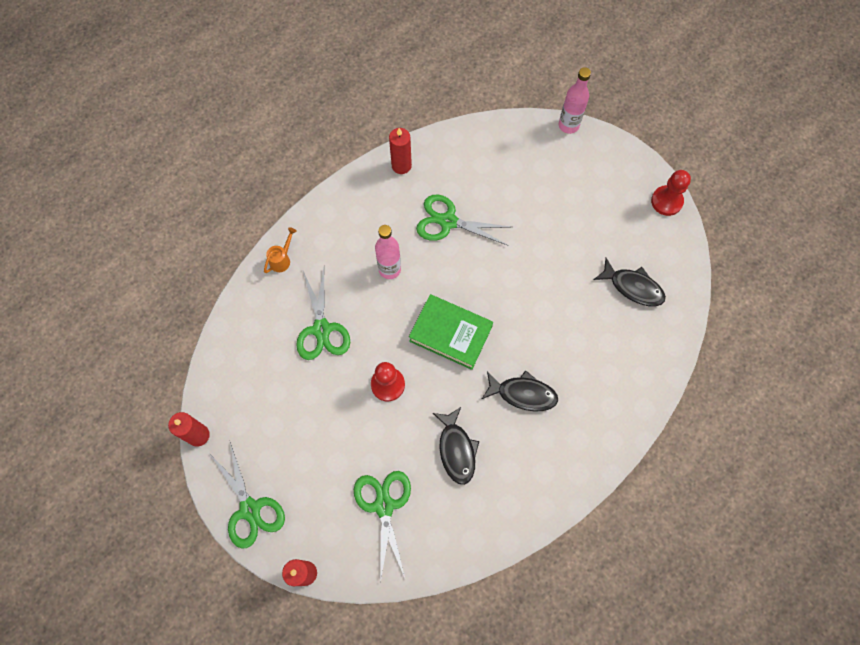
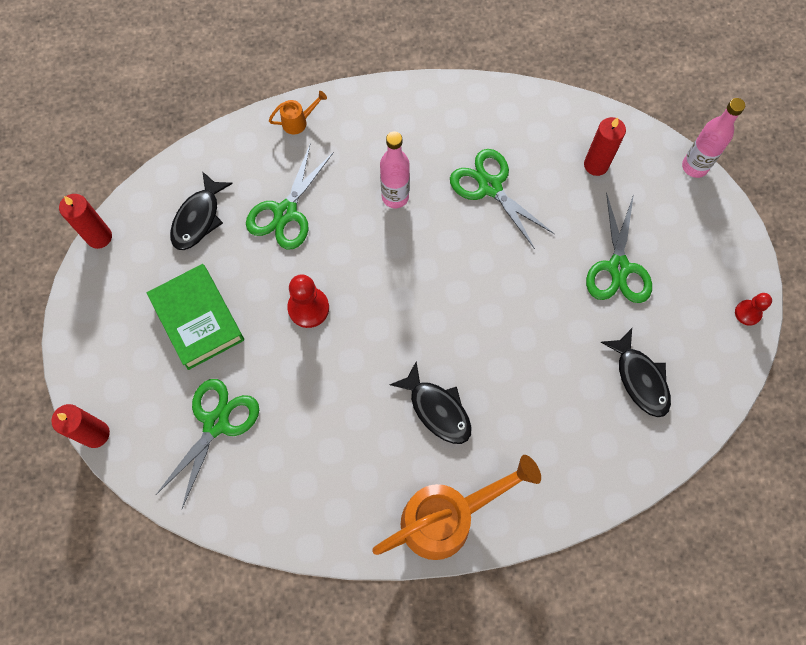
camera: 35 degrees right, 0 degrees up
green scissors [209,442,285,549] -> green scissors moved to [586,193,652,303]
red candle [389,128,412,174] -> red candle moved to [584,117,626,176]
green book [409,294,493,370] -> green book moved to [147,264,244,370]
black fish [433,407,479,485] -> black fish moved to [170,171,233,250]
red pawn [651,170,691,216] -> red pawn [735,293,772,326], size x0.63
none -> orange watering can [372,455,541,560]

